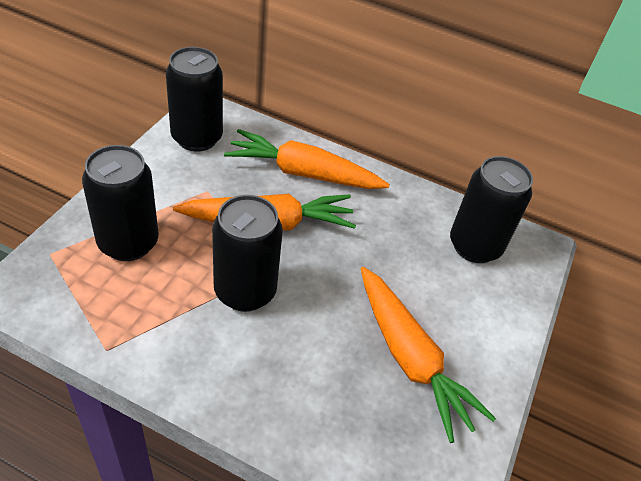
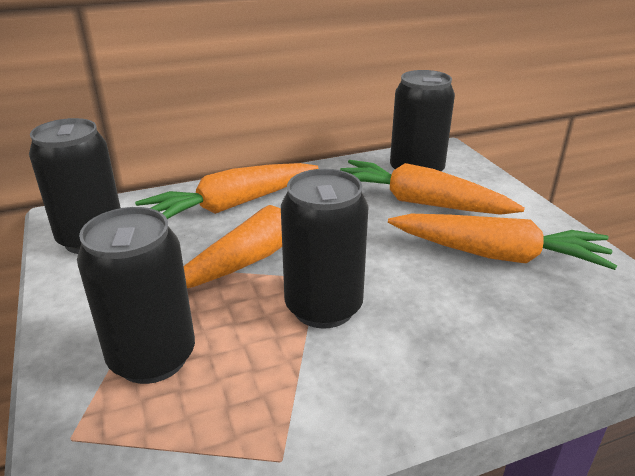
camera: 40 degrees left, 15 degrees down
none -> orange carrot [340,160,525,215]

